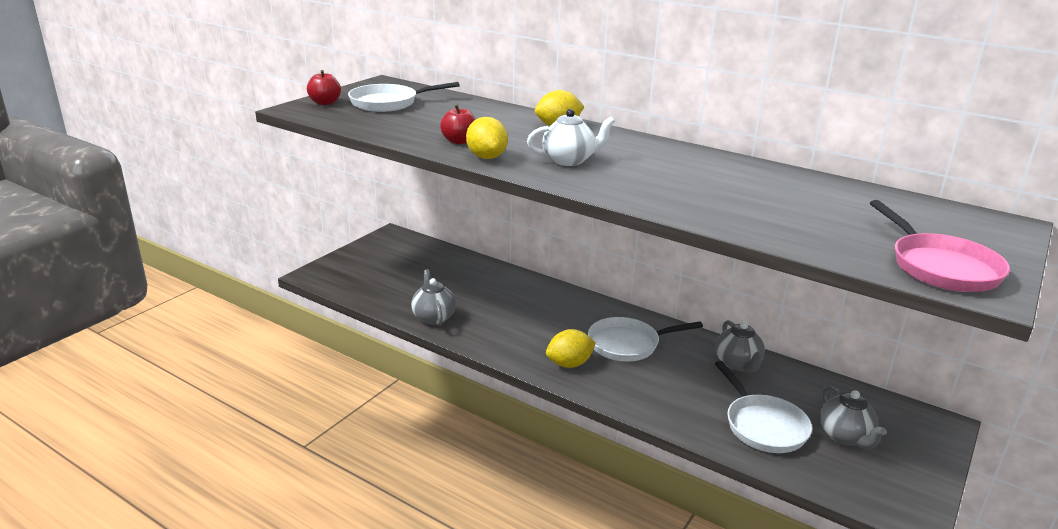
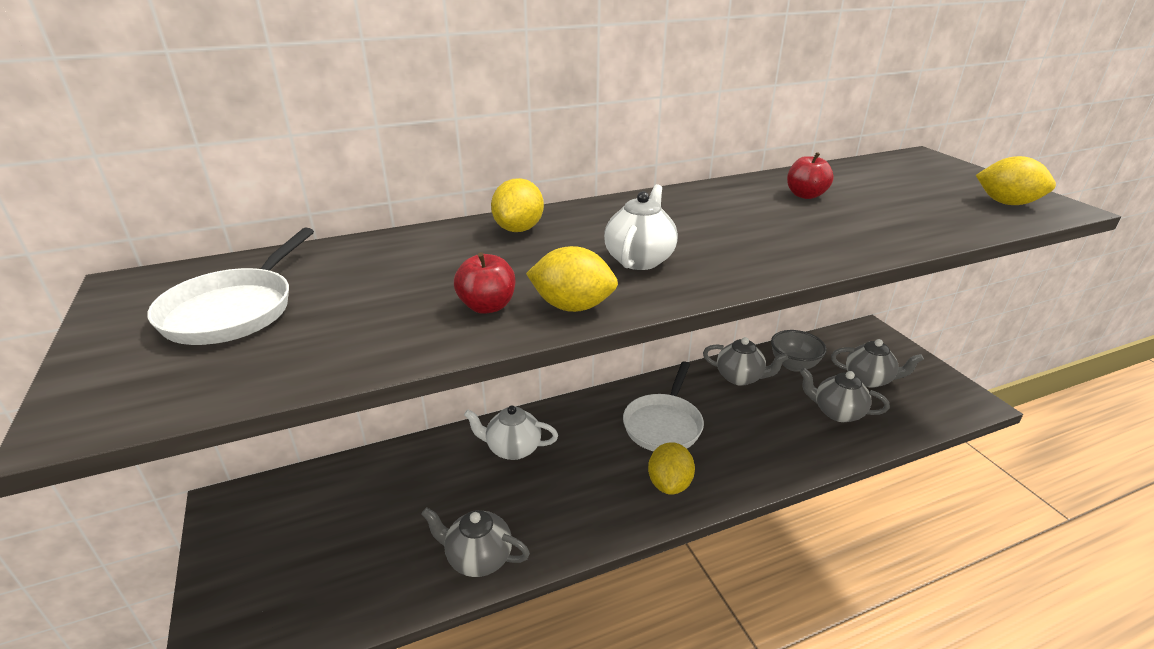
camera: 55 degrees left, 5 degrees up
red apple [307,70,341,105] -> red apple moved to [787,152,834,199]
white pan [715,361,812,453] -> grey teapot [800,368,890,422]
pink pan [870,200,1010,292] -> yellow lemon [976,156,1056,205]
none -> white teapot [464,406,558,460]
none -> grey bowl [771,330,827,372]

